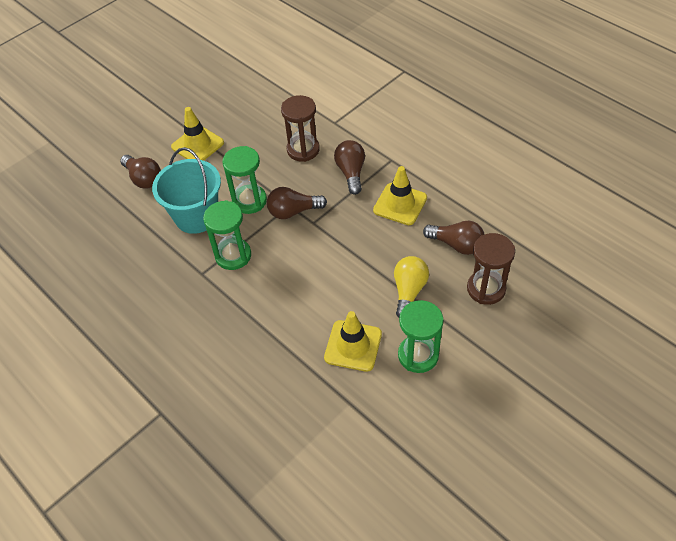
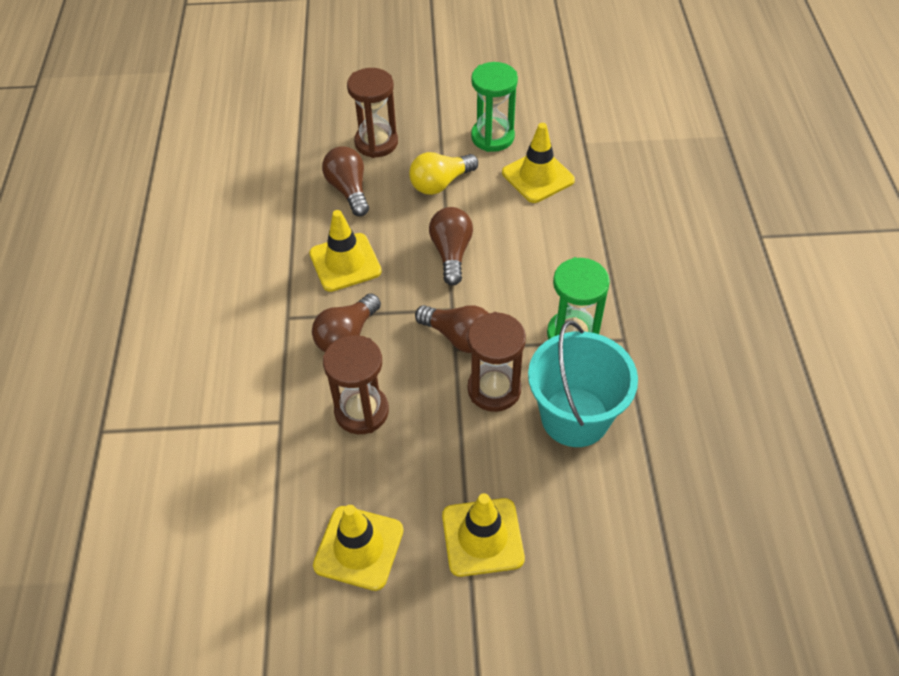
camera: 140 degrees left, 0 degrees up
brown light bulb [120,155,161,189] -> brown light bulb moved to [429,207,473,286]
green hourglass [223,146,267,214] -> brown hourglass [468,312,526,412]
none -> yellow traffic cone [313,505,404,591]

